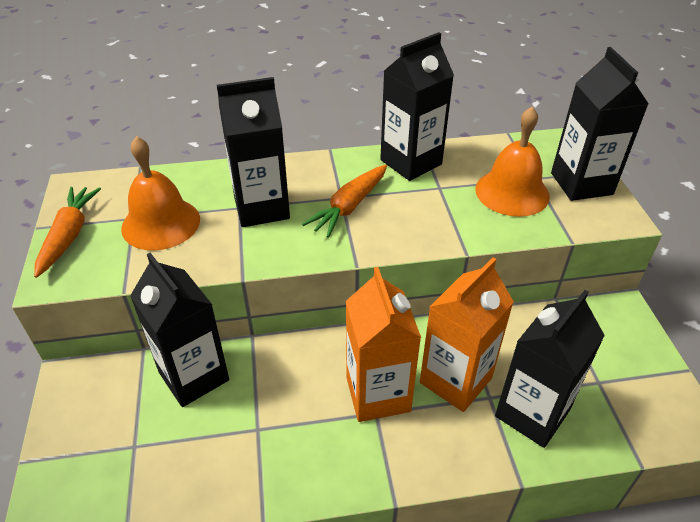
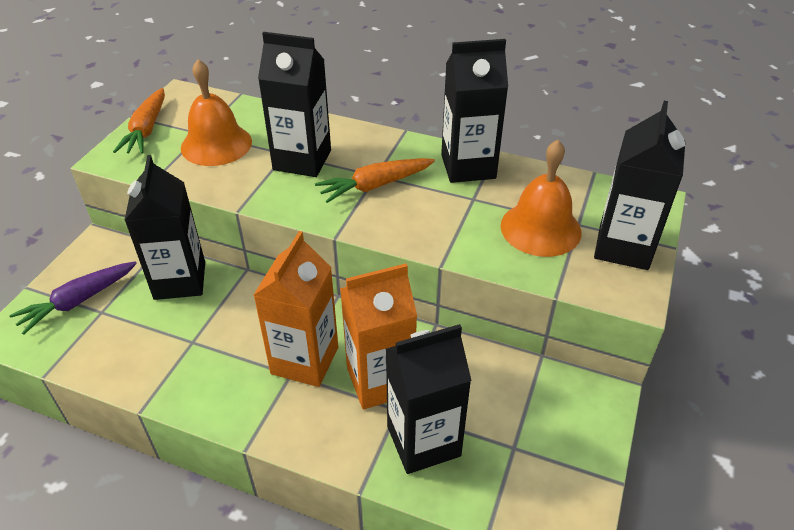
camera: 30 degrees right, 0 degrees up
orange carrot [34,187,101,278] -> orange carrot turned 150 degrees clockwise [113,88,165,154]
none -> purple carrot [9,261,137,335]

